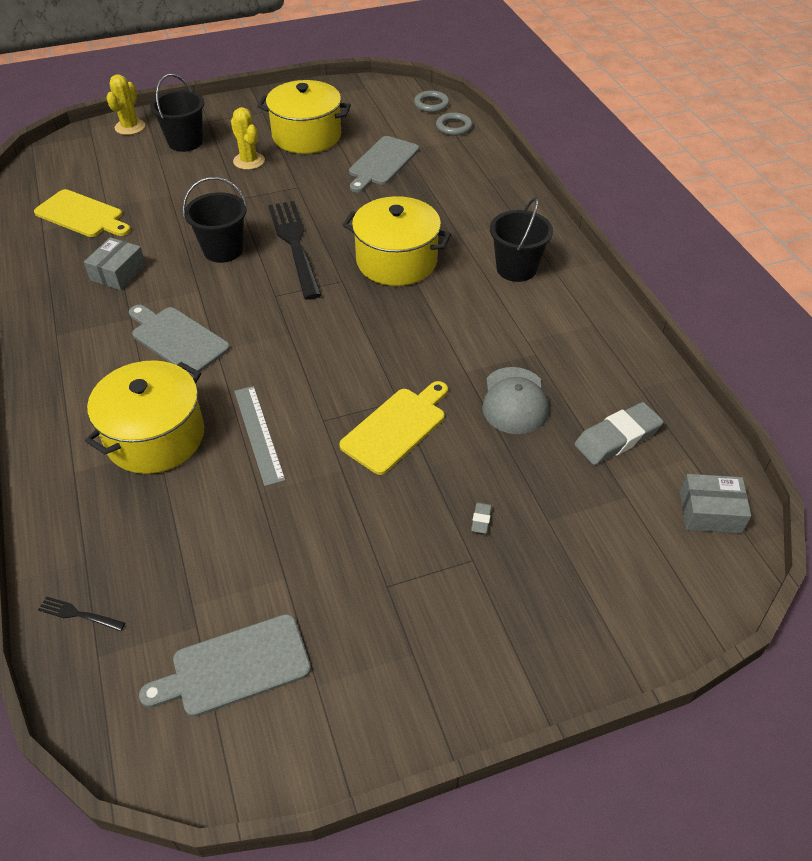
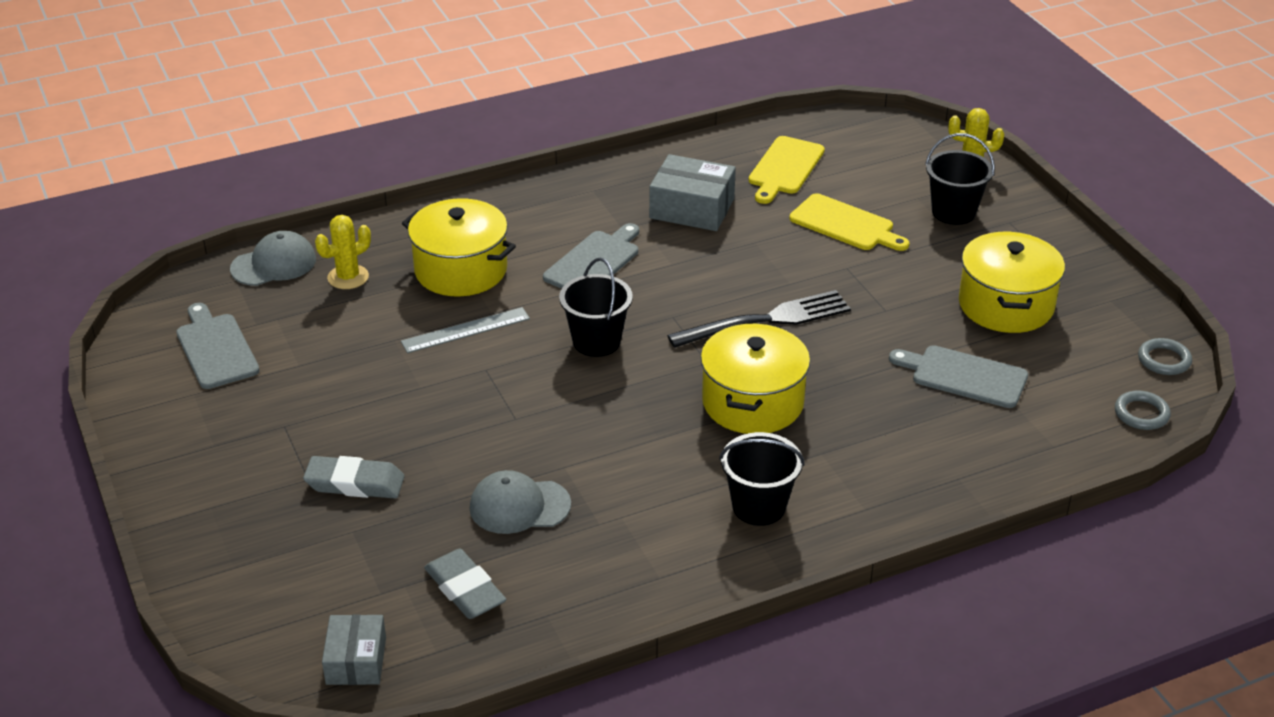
camera: 85 degrees right, 10 degrees down
black fork [38,596,125,631] -> grey cap [230,231,316,286]
grey box [84,237,146,290] -> grey box [649,154,736,231], size x1.53
black bucket [183,177,247,263] -> black bucket moved to [559,258,633,357]
yellow cactus [231,107,265,170] -> yellow cactus moved to [315,215,371,289]
yellow cutting board [339,381,448,475] -> yellow cutting board moved to [790,193,909,251]
grey ring [436,112,472,136] -> grey ring moved to [1138,338,1192,375]
grey eraser [471,502,492,534] -> grey eraser [303,456,405,498], size x2.33

